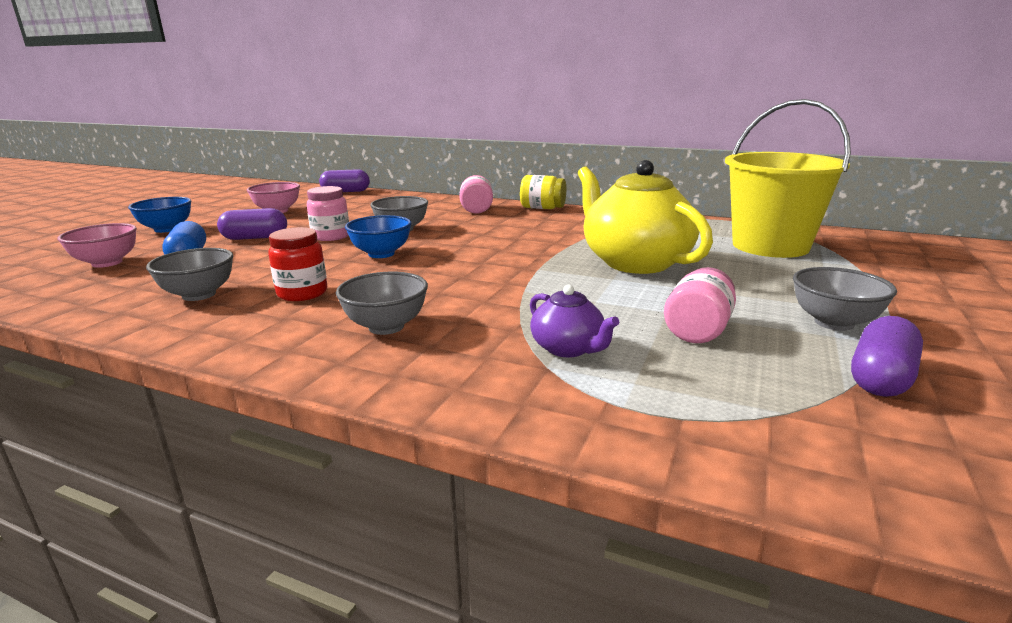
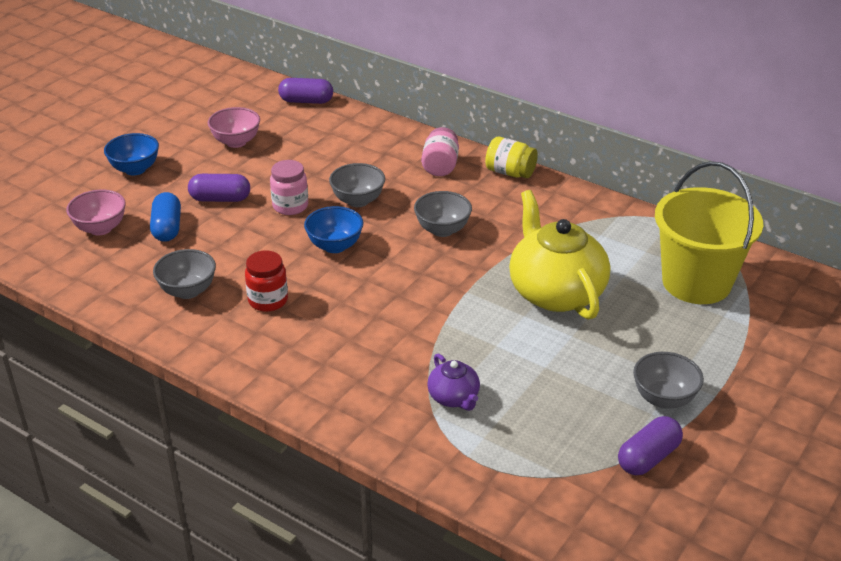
camera: 10 degrees right, 15 degrees up
grey bowl [336,272,428,335] -> grey bowl moved to [414,191,472,237]
pink jar [664,267,736,343] -> none

